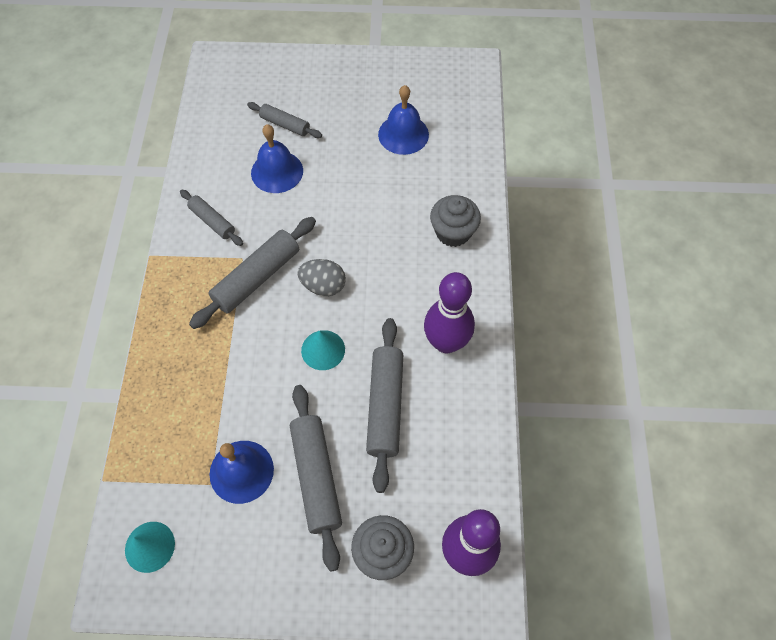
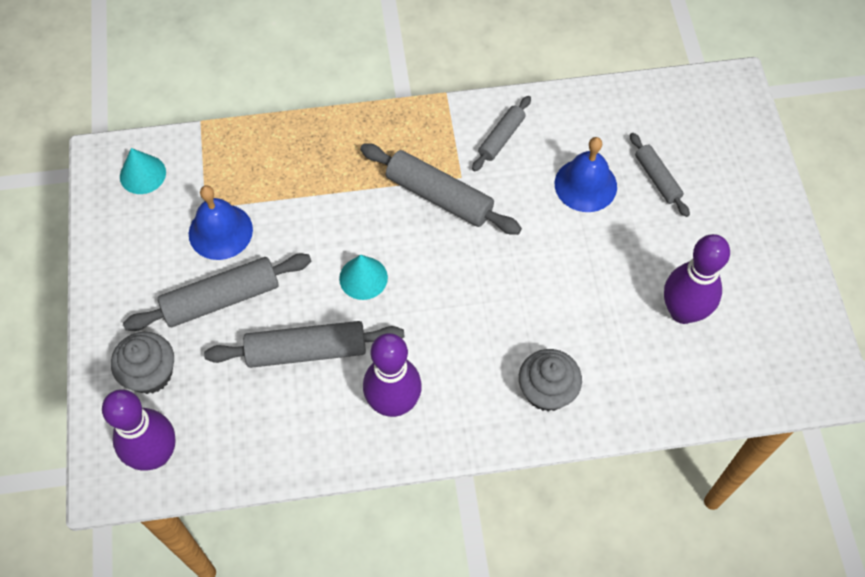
camera: 80 degrees right, 0 degrees up
grey rolling pin [247,102,322,138] -> grey rolling pin turned 45 degrees counterclockwise [630,133,690,217]
grey egg [298,259,346,296] -> none
blue bell [378,85,429,155] -> purple bowling pin [664,234,730,324]

